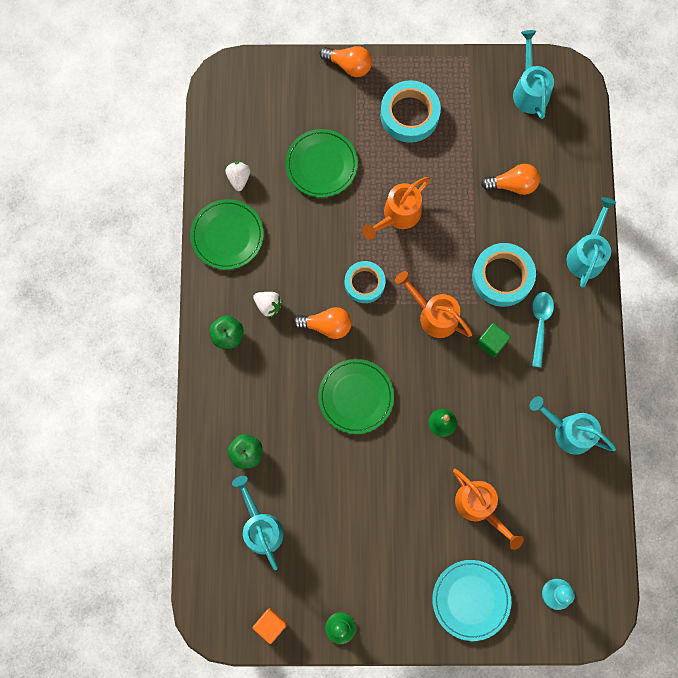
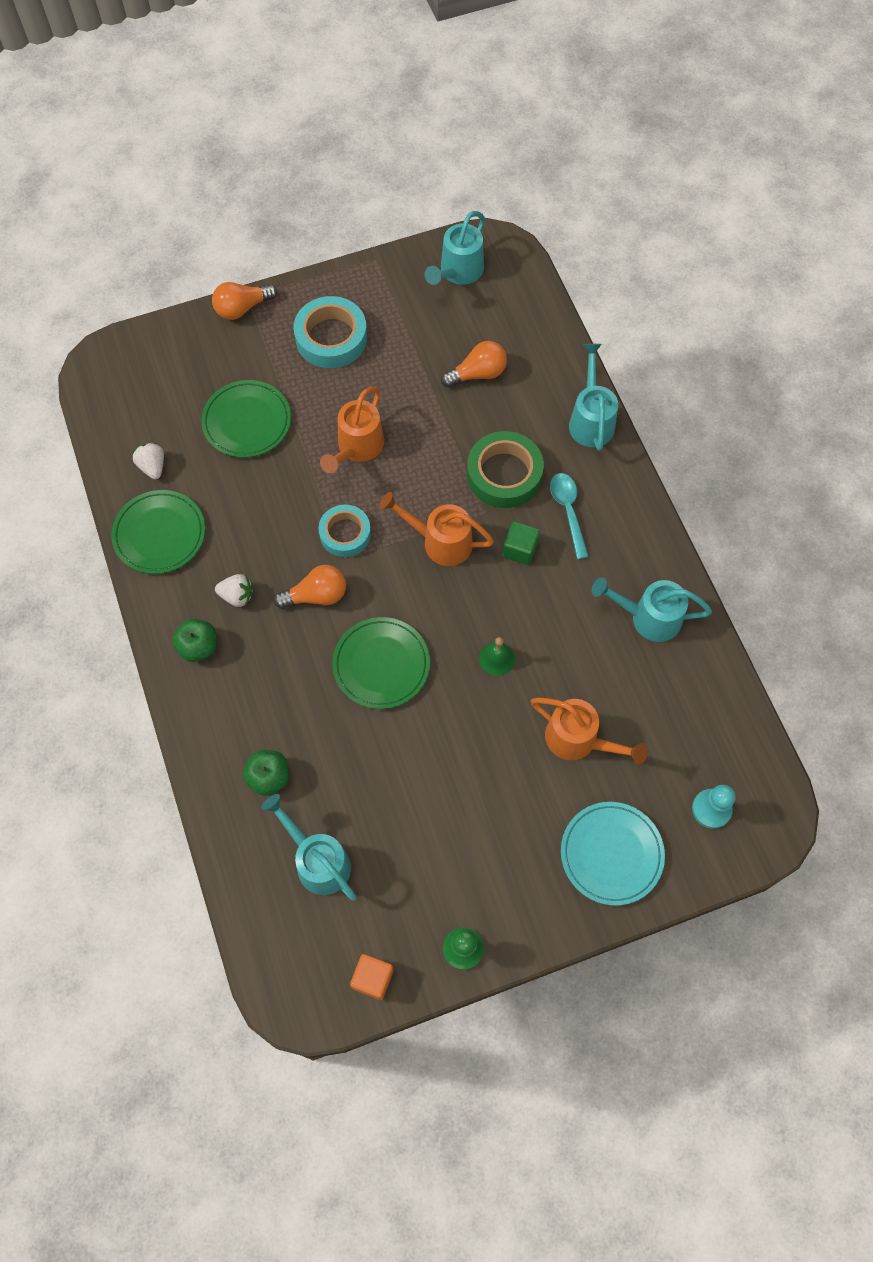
camera: 20 degrees left, 10 degrees down
orange light bulb [320,46,372,77] -> orange light bulb turned 150 degrees clockwise [212,282,277,320]
turquoise tape [472,243,536,307] -> green tape [467,431,544,508]
turquoise watering can [513,30,554,119] -> turquoise watering can turned 120 degrees counterclockwise [425,211,485,285]

